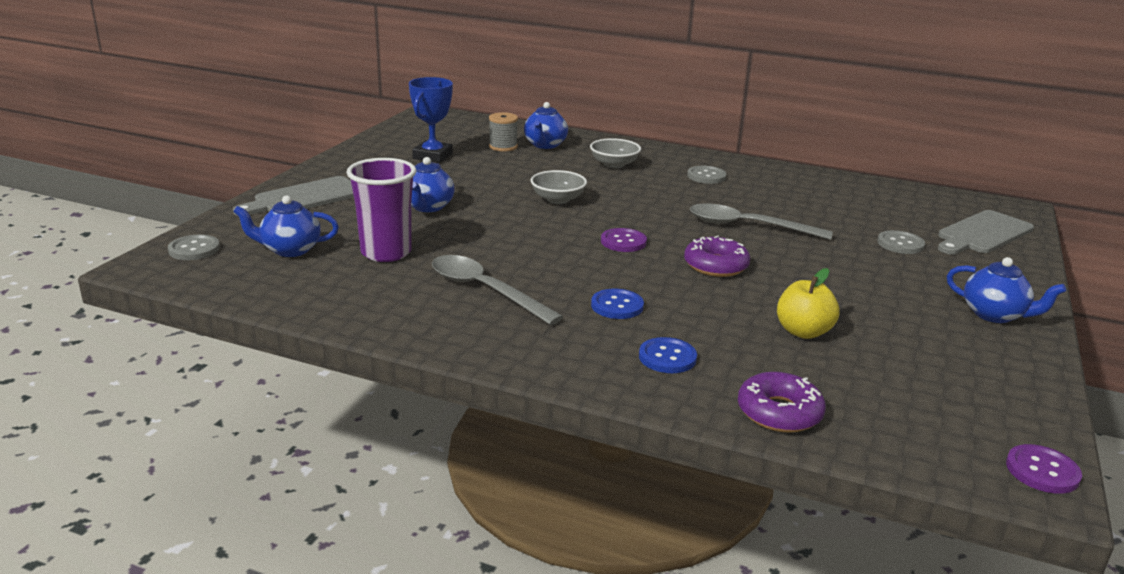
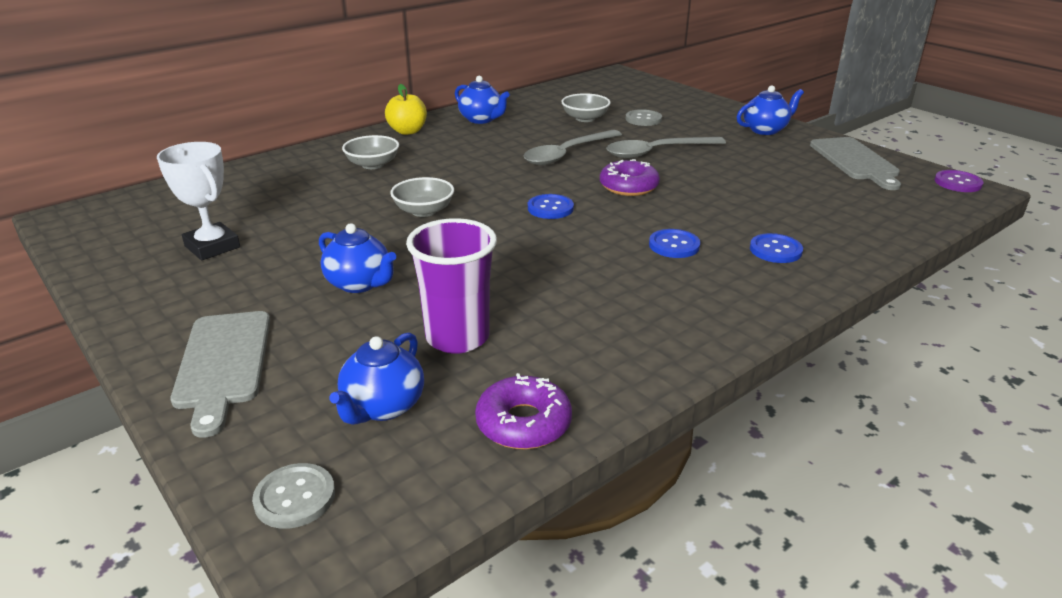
camera: 60 degrees left, 5 degrees up
blue trophy [409,77,453,163] -> white trophy [157,142,240,260]
grey spoon [432,255,563,325] -> grey spoon moved to [606,137,726,158]
grey spool [489,112,518,152] -> none
blue teapot [524,102,568,149] -> blue teapot moved to [455,76,510,124]
purple button [601,228,647,252] -> blue button [528,194,574,219]
grey button [687,166,726,184] -> none
purple donut [738,372,826,433] -> purple donut moved to [475,373,572,449]
yellow apple [777,268,839,339] -> yellow apple moved to [385,84,427,135]
grey cutting board [938,210,1034,254] -> grey cutting board moved to [810,137,901,190]
none -> grey bowl [561,93,611,122]

